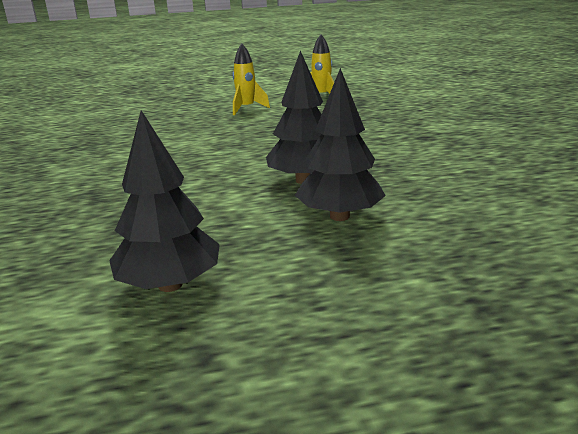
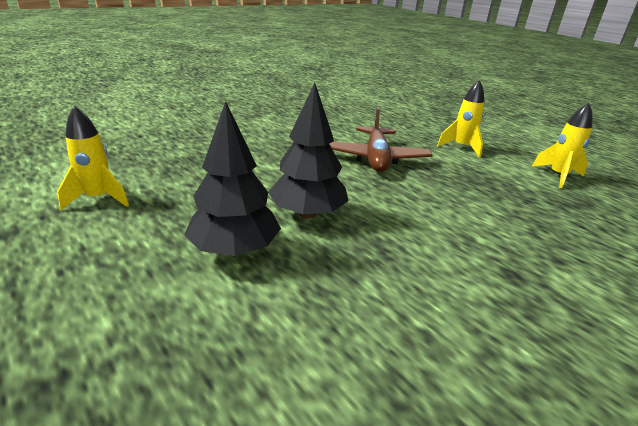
camera: 60 degrees right, 5 degrees up
black tree [109,110,220,292] -> yellow rocket [57,105,129,210]
none -> brown plane [329,107,433,172]

